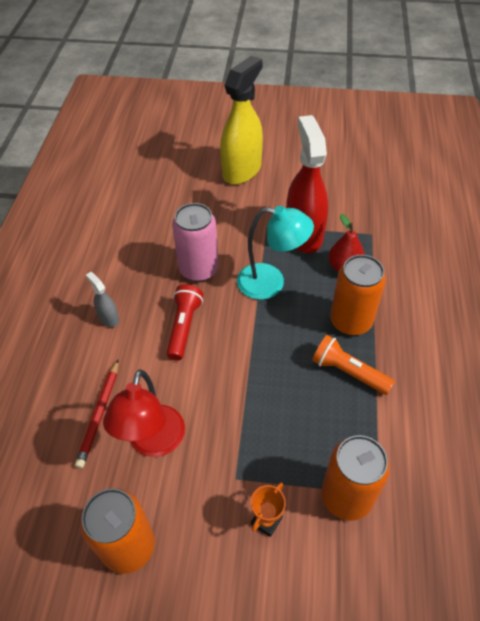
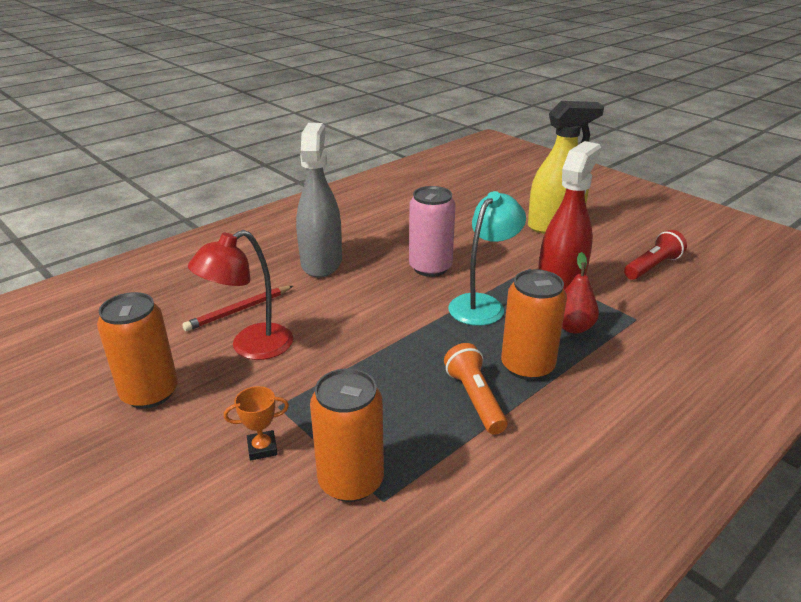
camera: 40 degrees right, 20 degrees down
grey spray bottle [86,272,119,327] -> grey spray bottle [296,123,342,277], size x2.28
red flashlight [167,284,203,360] -> red flashlight moved to [624,230,687,280]
turquoise lamp [237,206,314,300] -> turquoise lamp turned 105 degrees counterclockwise [448,191,526,326]

